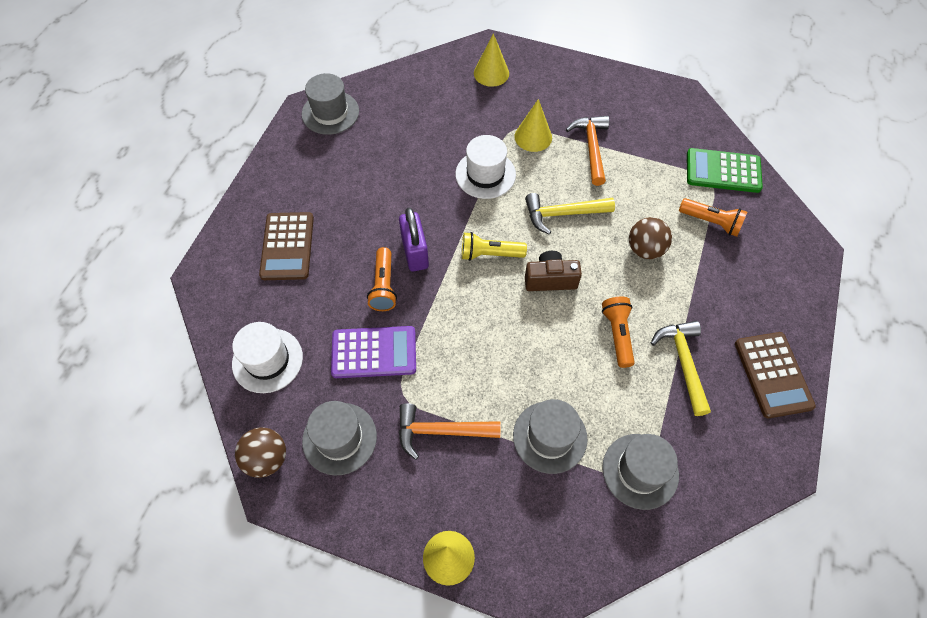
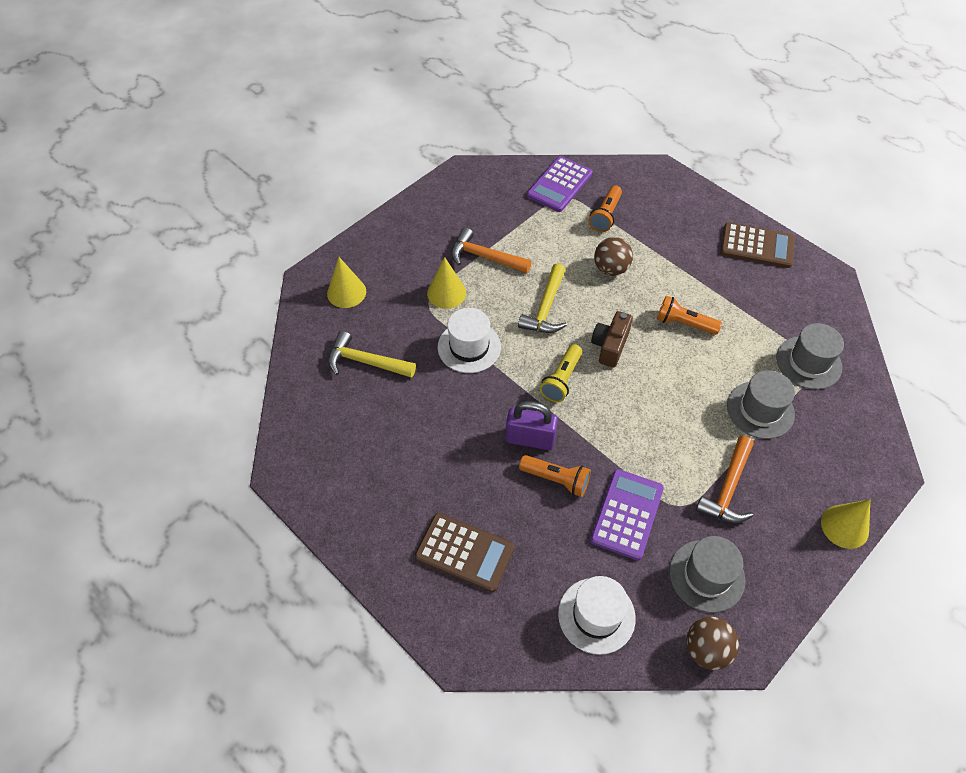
camera: 65 degrees left, 5 degrees down
grey hat [302,73,359,135] -> none
yellow hammer [651,321,711,416] -> yellow hammer moved to [328,331,416,378]
orange flashlight [679,198,747,237] -> orange flashlight turned 150 degrees clockwise [589,185,622,232]
green calculator [687,148,763,193] -> purple calculator [527,156,593,212]

